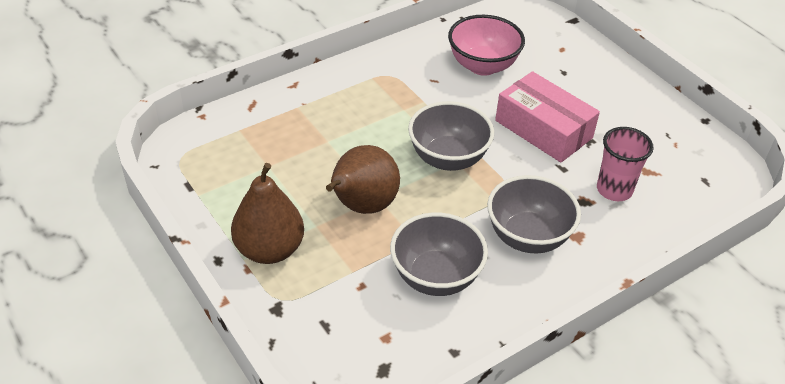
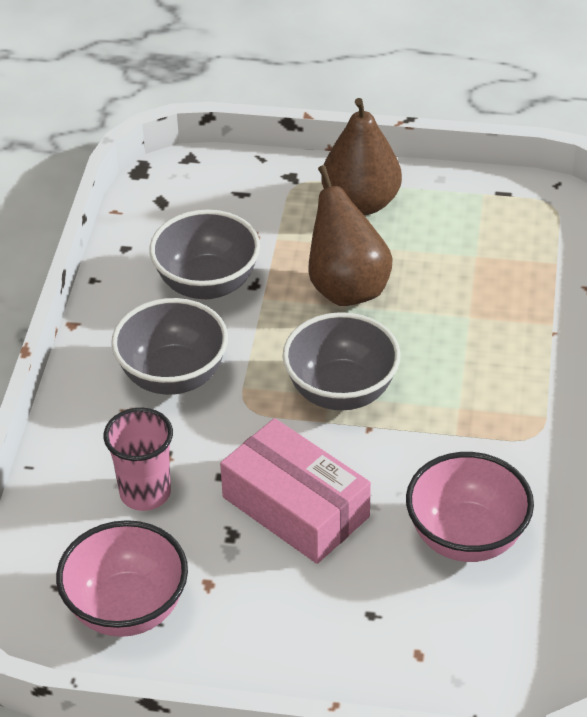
camera: 135 degrees right, 0 degrees up
pink box [495,71,600,162] -> pink box turned 45 degrees clockwise [220,418,371,564]
none -> pink bowl [56,520,188,637]

